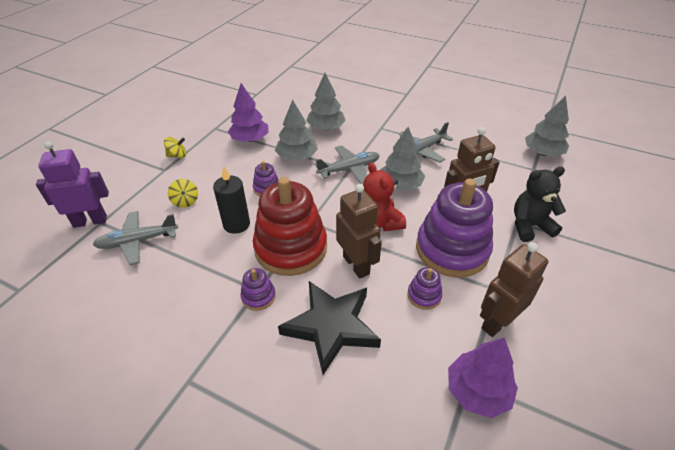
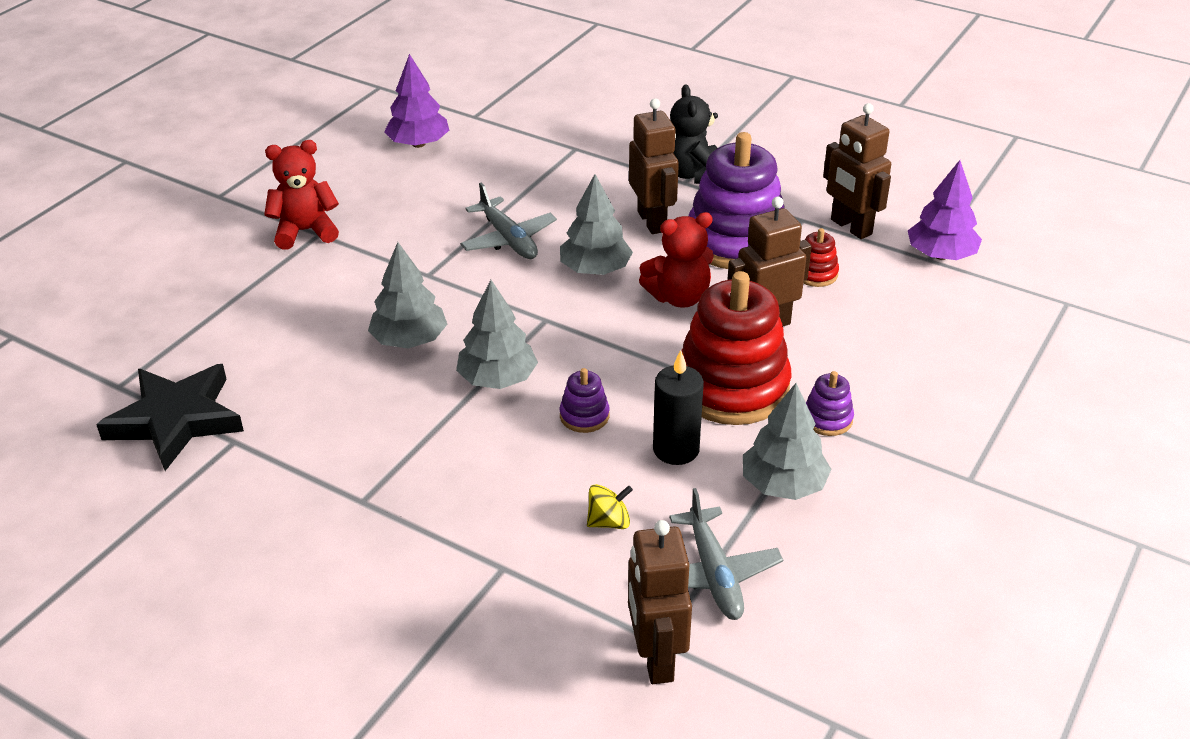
camera: 85 degrees left, 5 degrees down
purple robot [36,141,109,228] -> brown robot [628,520,692,684]
yellow spinning top [164,137,186,158] -> none
purple tree [228,83,268,142] -> purple tree moved to [384,54,449,148]
black star [278,281,381,375] -> black star moved to [96,364,244,471]
grey plane [314,145,380,184] -> none
purple stacking toy [407,267,443,310] -> red stacking toy [803,228,839,287]
grey tree [525,96,569,157] -> grey tree moved to [743,383,832,500]
none -> red teddy bear [264,140,339,249]

